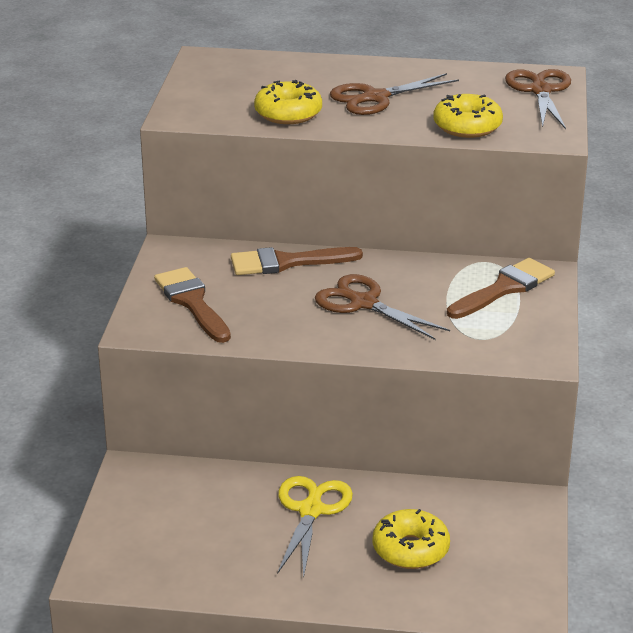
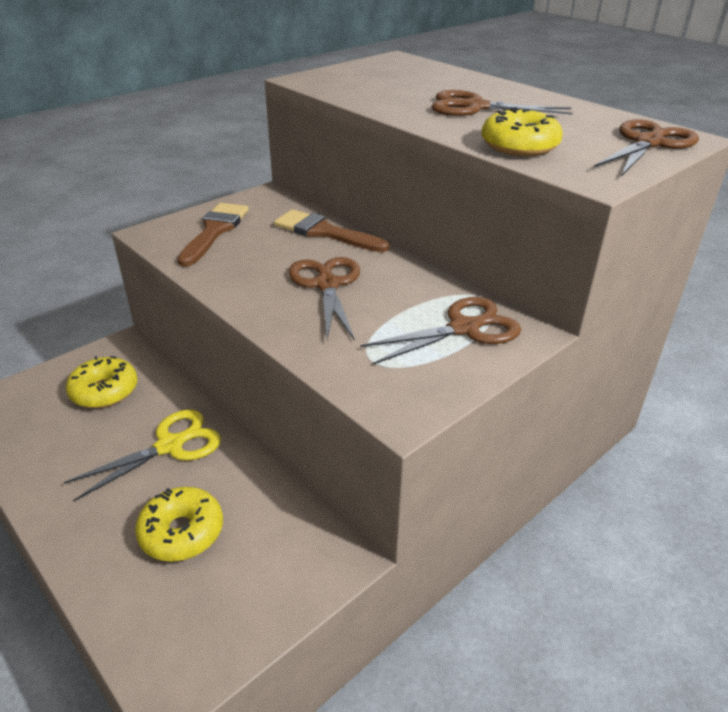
camera: 40 degrees right, 5 degrees up
yellow donut [254,80,322,124] -> yellow donut moved to [66,356,138,408]
brown brush [447,258,555,319] -> brown scissors [360,297,521,364]

